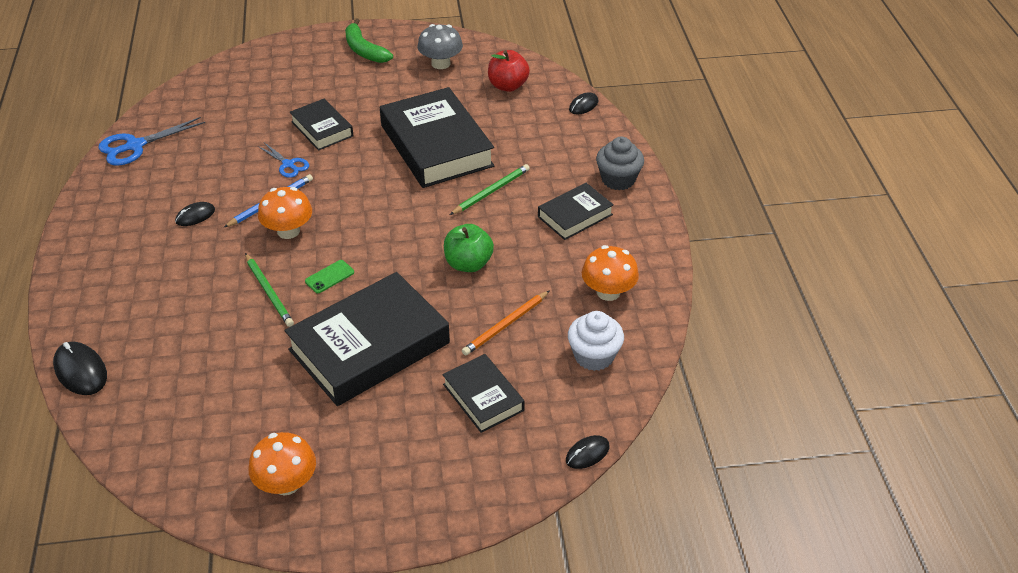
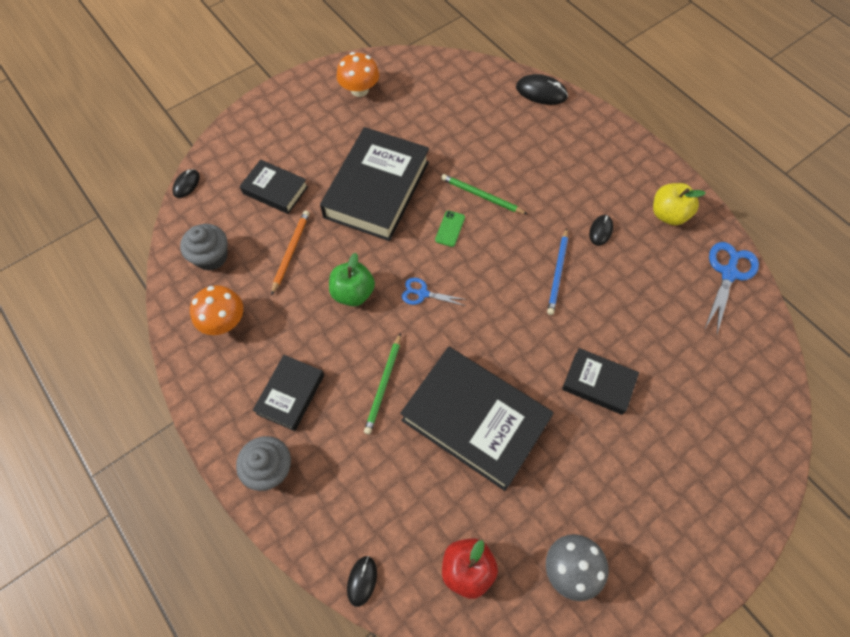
camera: 150 degrees right, 20 degrees up
blue scissors [258,143,309,178] -> blue scissors moved to [402,278,467,306]
orange mushroom [258,187,312,239] -> none
green banana [345,18,393,63] -> none
white cupcake [568,311,624,371] -> grey cupcake [180,224,228,271]
none -> yellow apple [653,183,706,225]

